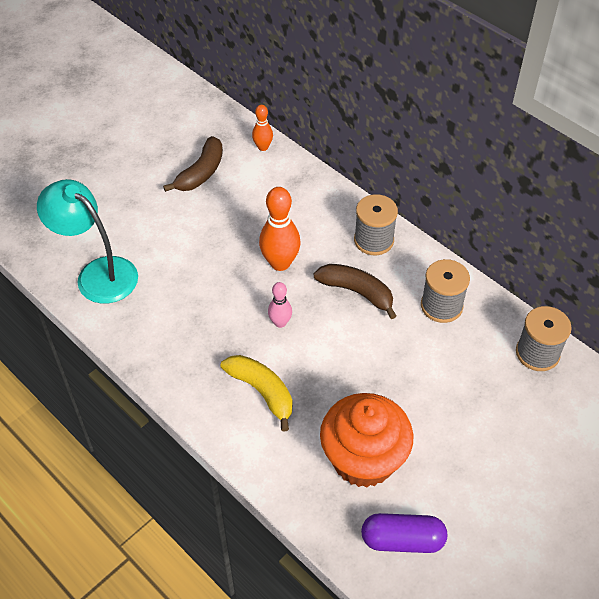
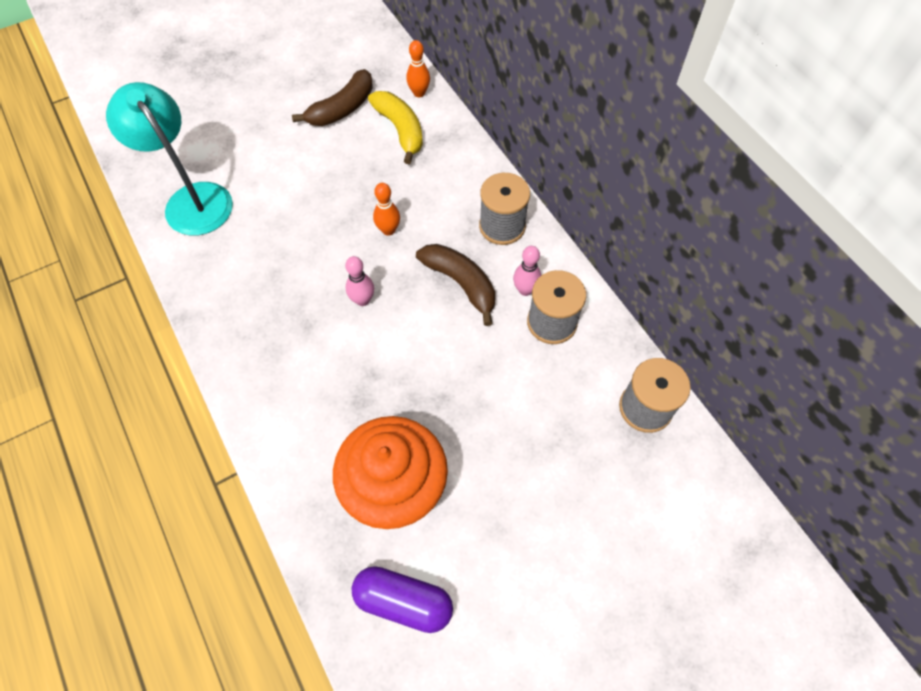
camera: 15 degrees right, 10 degrees up
yellow banana [221,355,292,432] -> yellow banana moved to [368,91,423,164]
orange bowling pin [259,187,301,271] -> orange bowling pin [373,183,400,236], size x0.57
none -> pink bowling pin [513,246,541,296]

